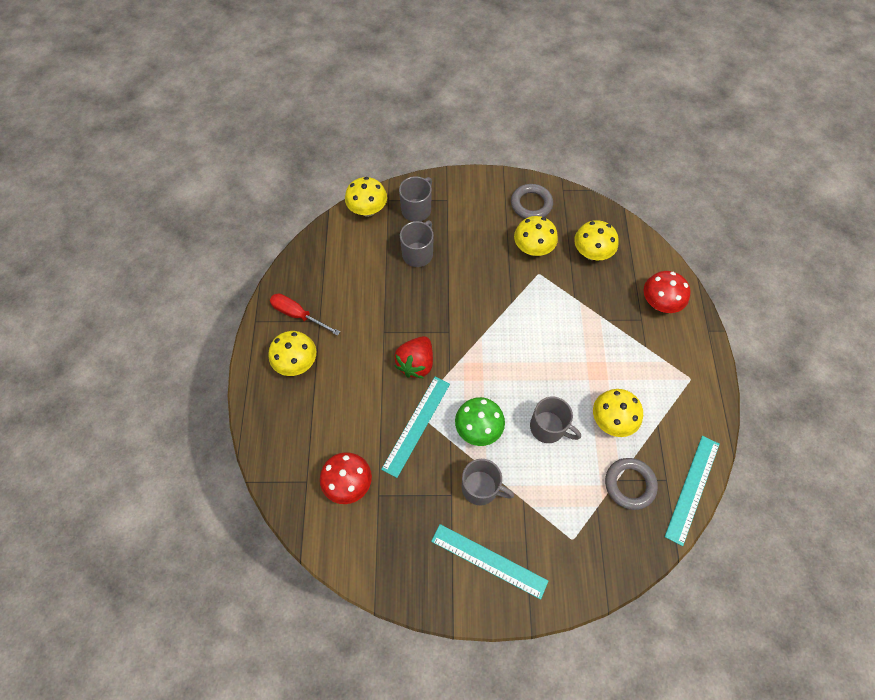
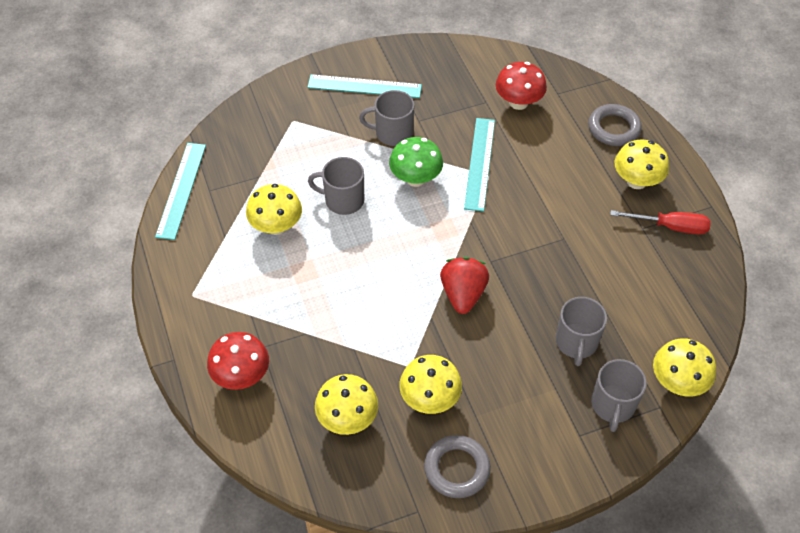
camera: 160 degrees right, 10 degrees down
red strawberry [394,336,433,378] -> red strawberry moved to [440,257,489,314]
grey ring [605,458,658,510] -> grey ring moved to [588,104,641,146]

